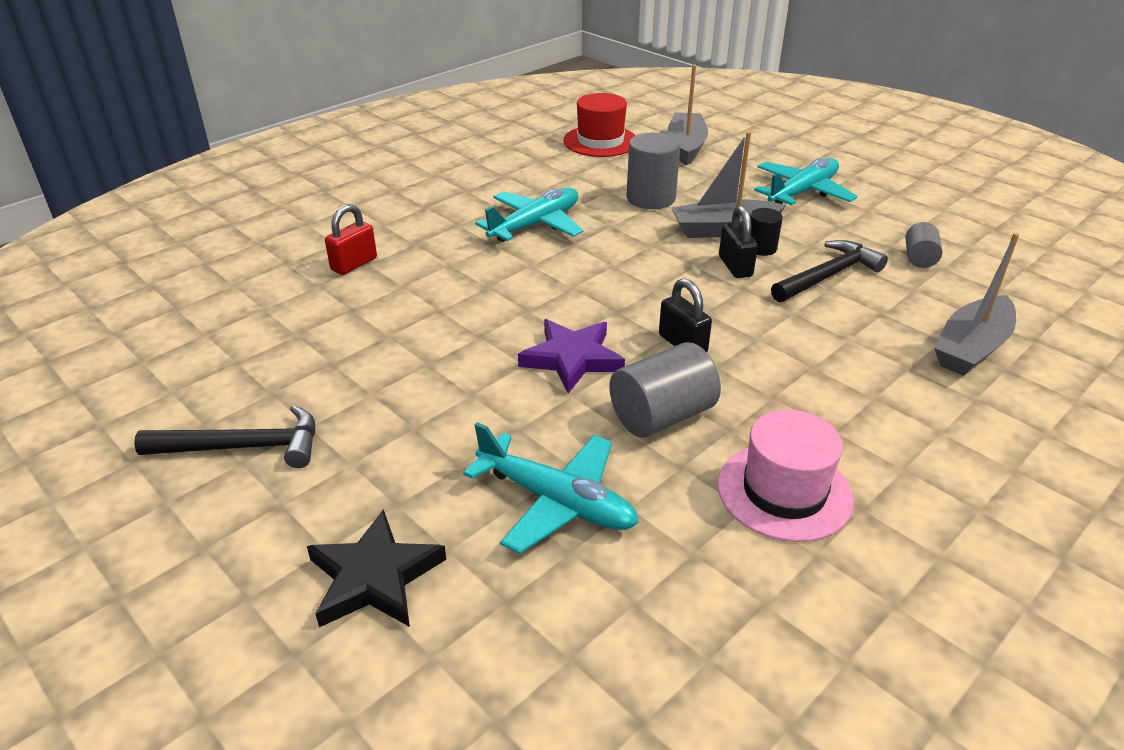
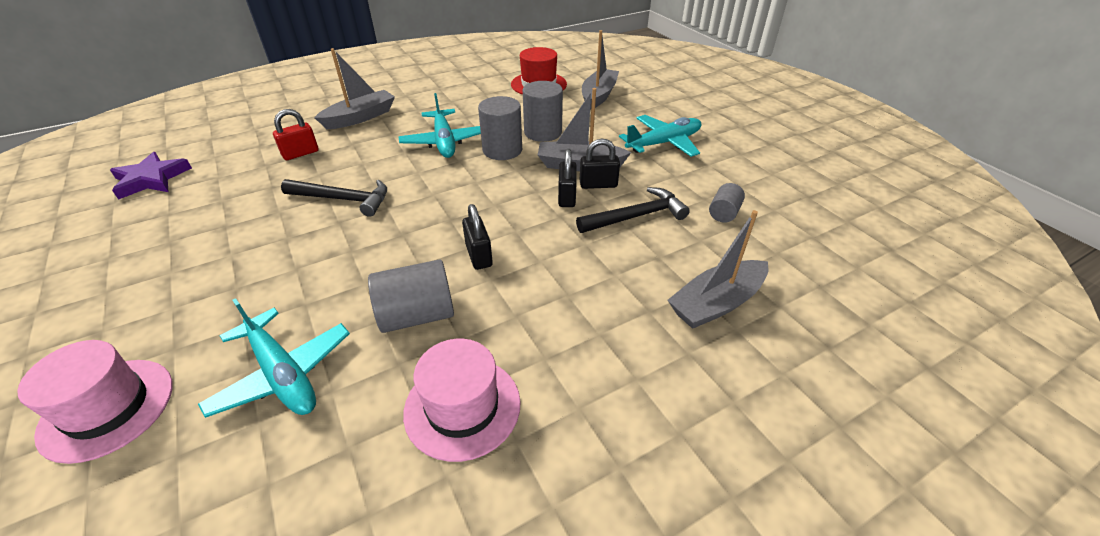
camera: 15 degrees right, 5 degrees up
black hammer [134,405,315,468] -> black hammer moved to [281,179,387,217]
black star [307,509,446,627] -> pink hat [17,340,173,464]
turquoise plane [475,188,584,242] -> turquoise plane turned 105 degrees clockwise [399,93,481,158]
purple star [518,319,625,393] -> purple star moved to [110,152,192,200]
black cylinder [750,208,783,256] -> black padlock [580,139,620,189]
none -> grey boat [314,48,395,129]
none -> grey cylinder [478,96,522,160]

